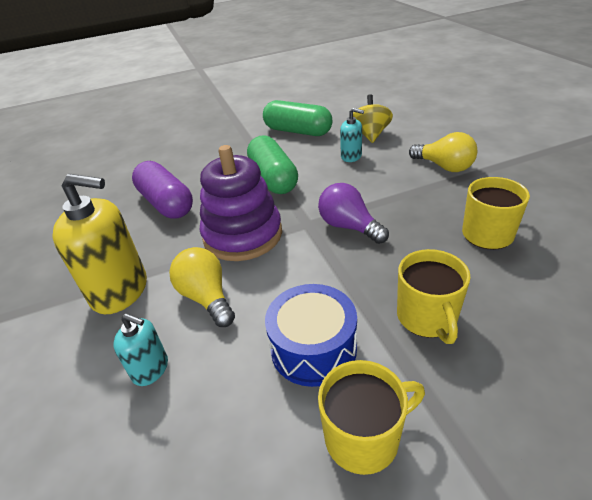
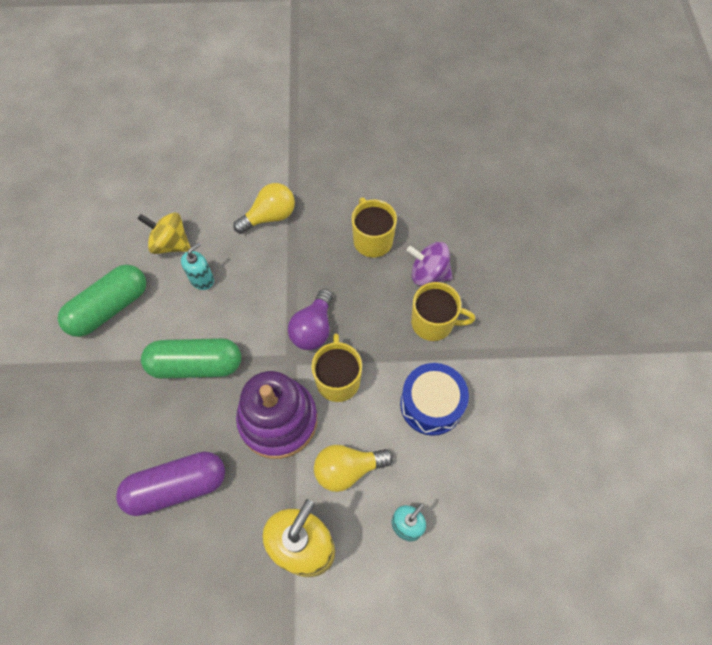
camera: 75 degrees left, 25 degrees up
purple light bulb [318,183,389,244] -> purple light bulb turned 45 degrees counterclockwise [288,289,333,350]
yellow mug [318,360,425,475] -> yellow mug moved to [312,333,362,402]
none -> purple spinning top [407,242,453,286]

